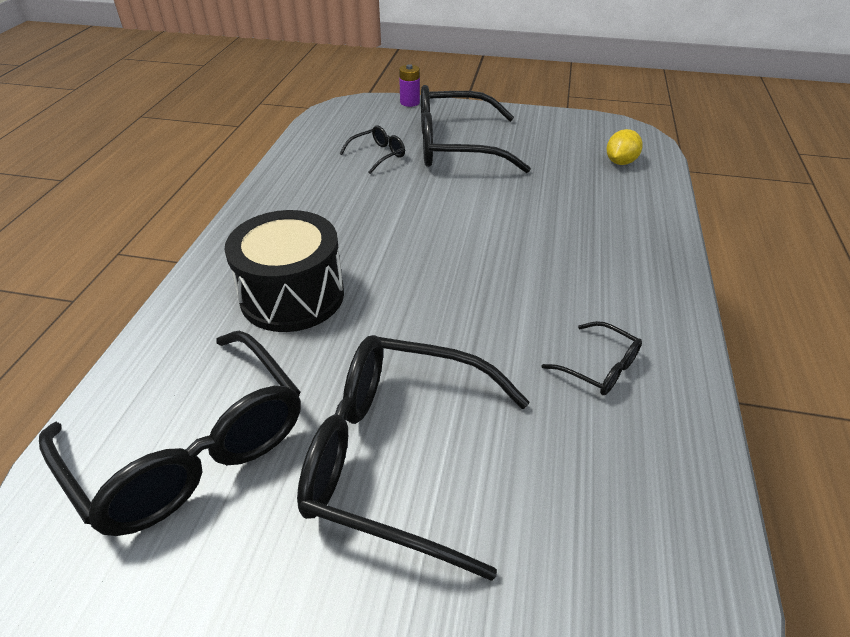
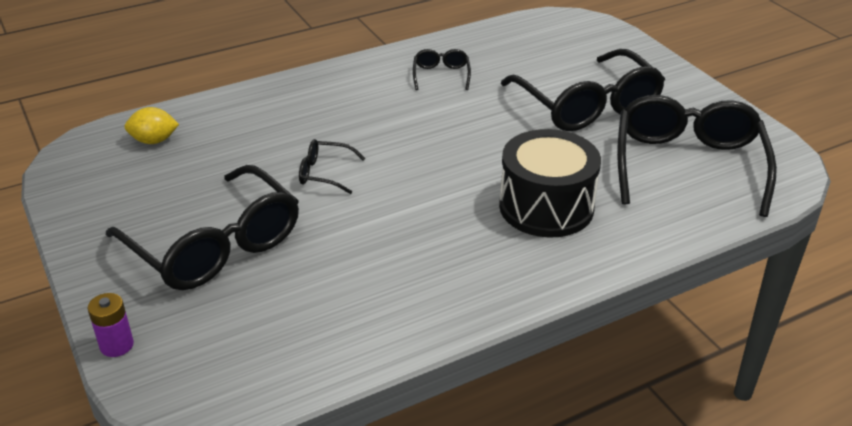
camera: 130 degrees left, 5 degrees down
black glasses [340,125,405,174] -> black glasses moved to [299,139,365,194]

